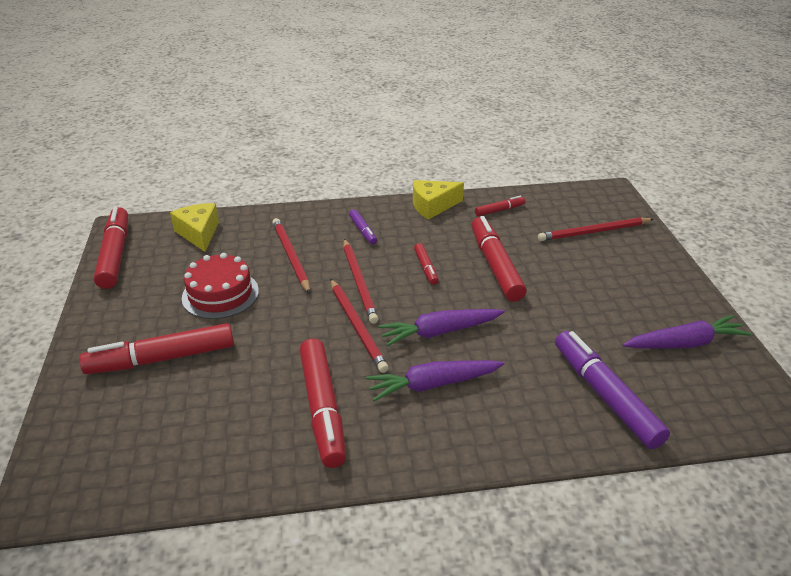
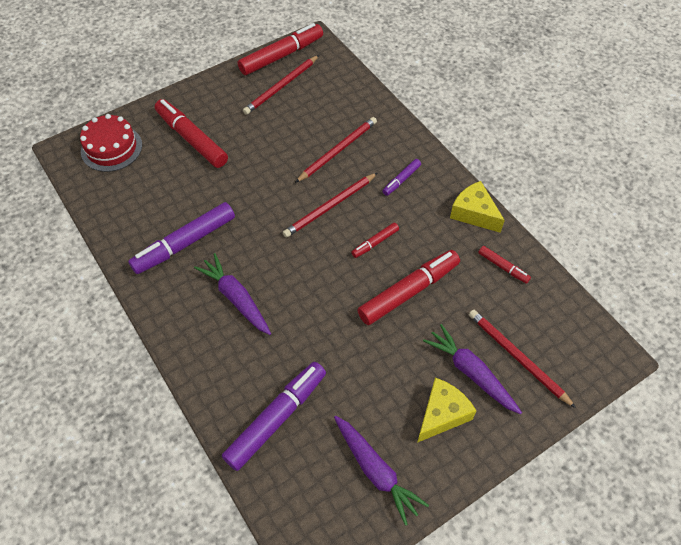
camera: 65 degrees right, 20 degrees up
yellow cheese [170,203,219,252] -> yellow cheese moved to [417,378,476,443]
red cake [182,253,259,319] -> red cake moved to [80,114,142,172]
red marker [299,339,346,468] -> purple marker [128,202,235,274]
red pencil [331,279,389,373] -> red pencil moved to [243,55,319,115]
purple carrot [378,309,505,346] -> purple carrot moved to [423,324,522,414]

